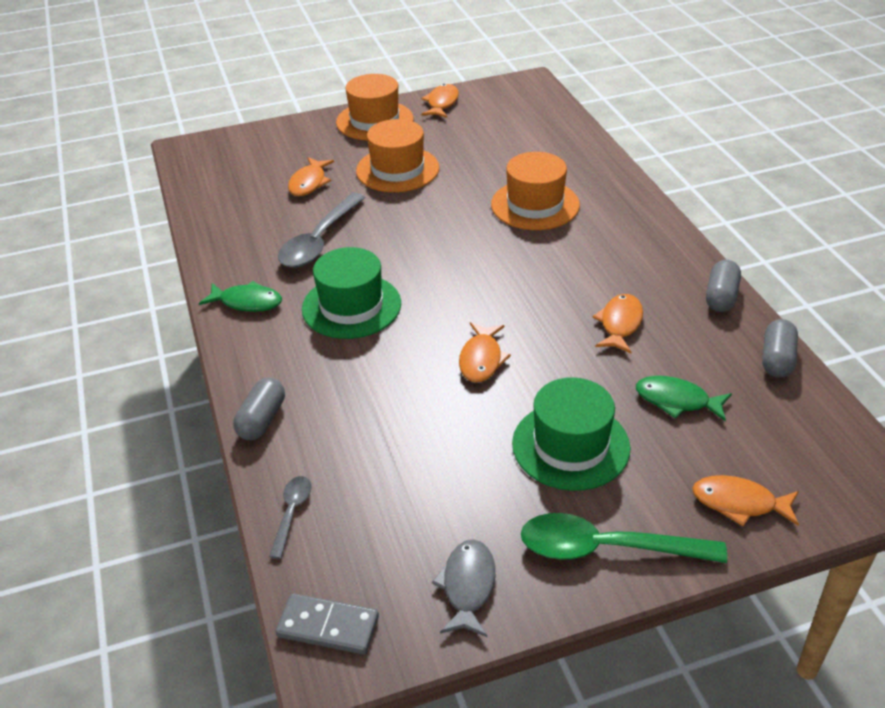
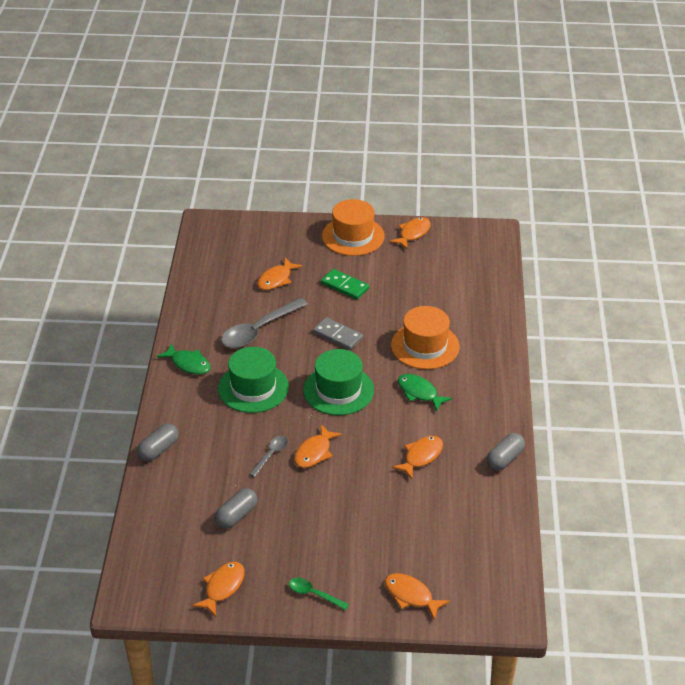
camera: 20 degrees right, 0 degrees up
grey spoon [269,476,312,559] -> grey spoon moved to [249,436,288,477]
grey domino [276,593,379,654] -> grey domino moved to [313,317,363,350]
orange hat [356,119,440,192] -> green domino [321,269,369,299]
grey fish [432,539,495,637] -> orange fish [192,562,245,617]
green hat [512,377,631,491] -> green hat moved to [303,349,374,415]
green spoon [521,513,727,563] -> green spoon [289,578,349,610], size x0.51
green fish [636,376,732,422] -> green fish moved to [398,374,452,411]
grey capsule [762,319,798,378] -> grey capsule moved to [215,488,257,529]

